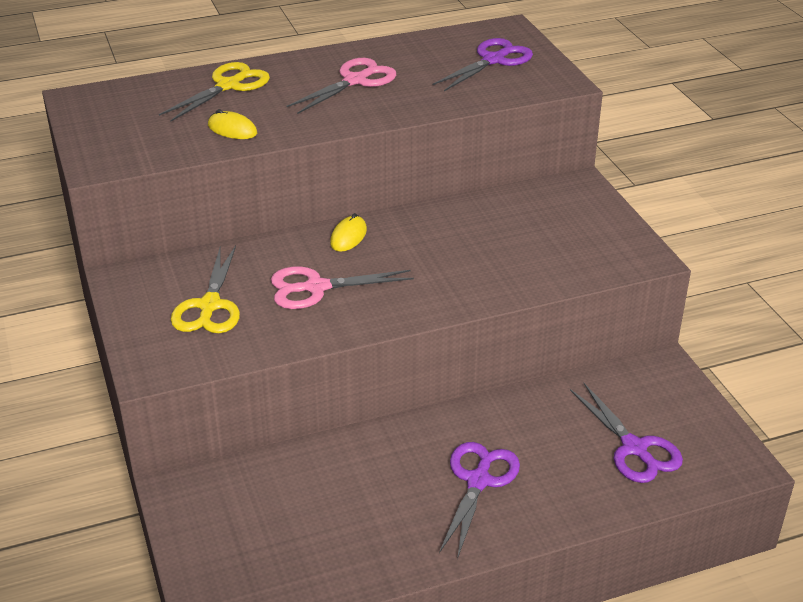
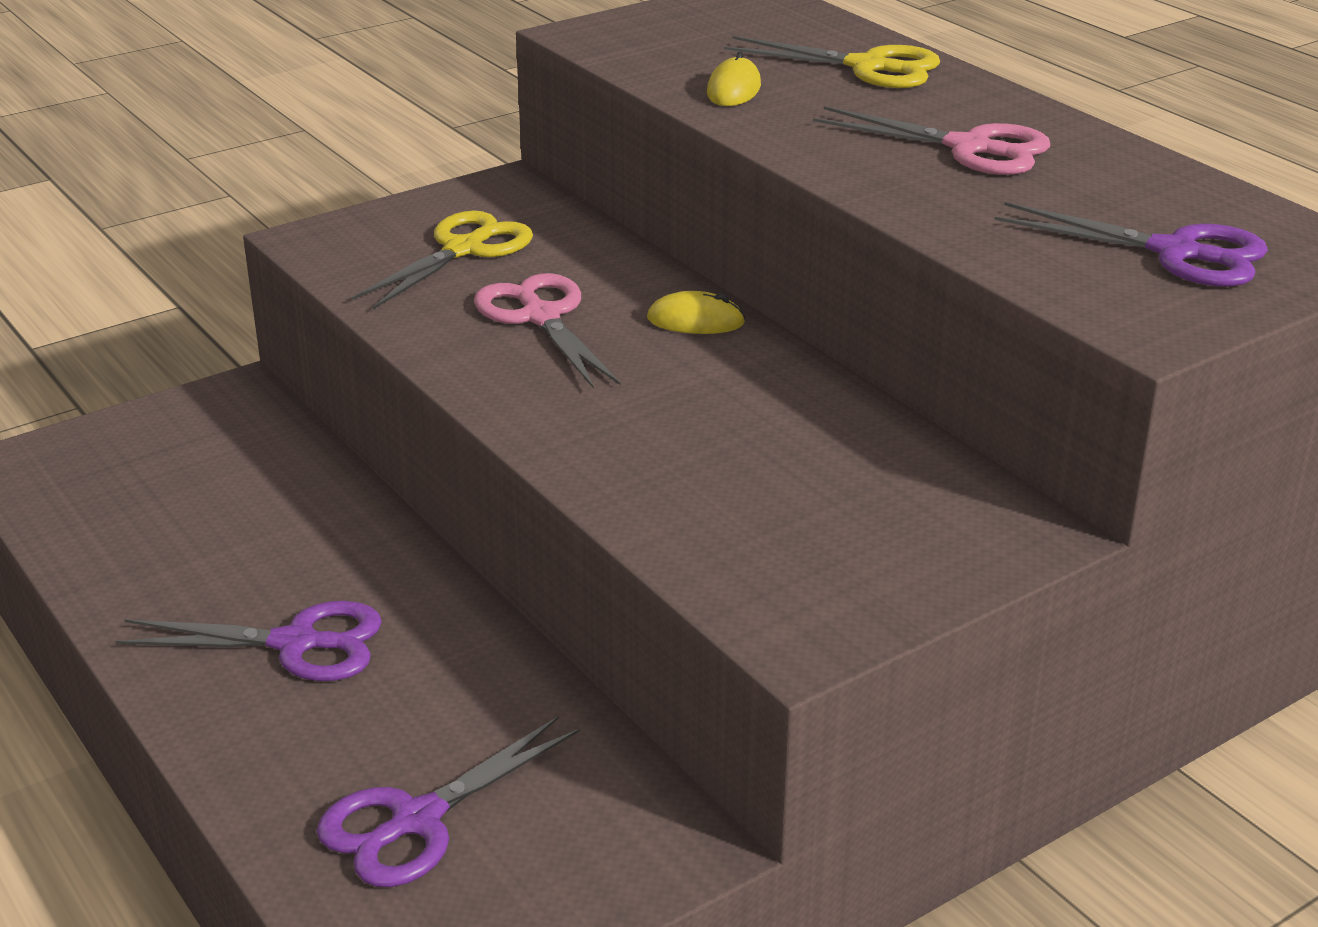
camera: 75 degrees right, 5 degrees down
yellow scissors [171,245,240,333] -> yellow scissors turned 135 degrees clockwise [352,210,533,309]

